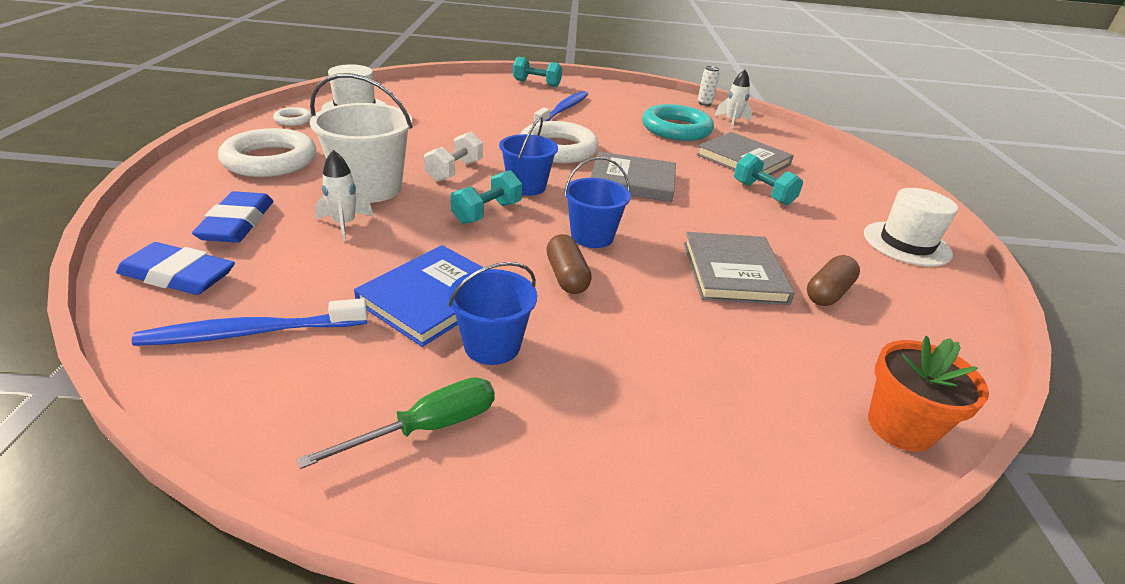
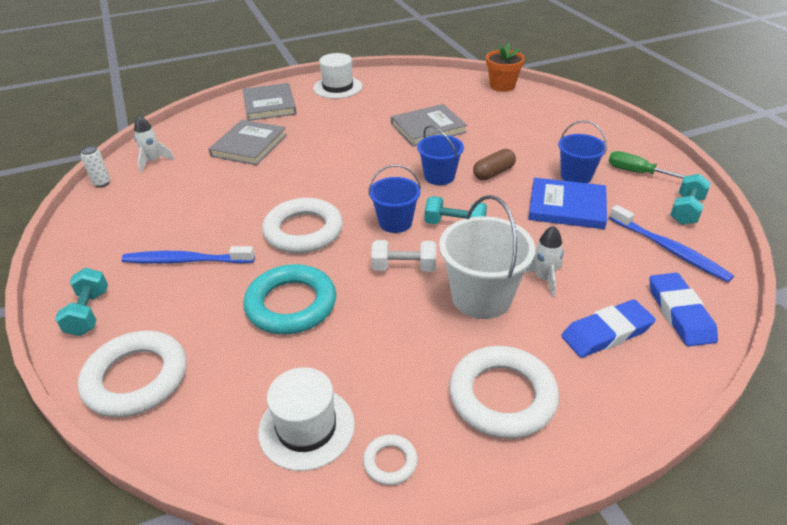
camera: 110 degrees left, 5 degrees up
grey book [590,152,676,202] -> grey book moved to [243,83,296,121]
turquoise ring [642,104,714,141] -> turquoise ring moved to [243,264,336,335]
turquoise dumbbell [734,153,803,206] -> turquoise dumbbell moved to [670,174,711,225]
brown capsule [807,255,860,306] -> none
none -> white ring [78,331,187,417]

